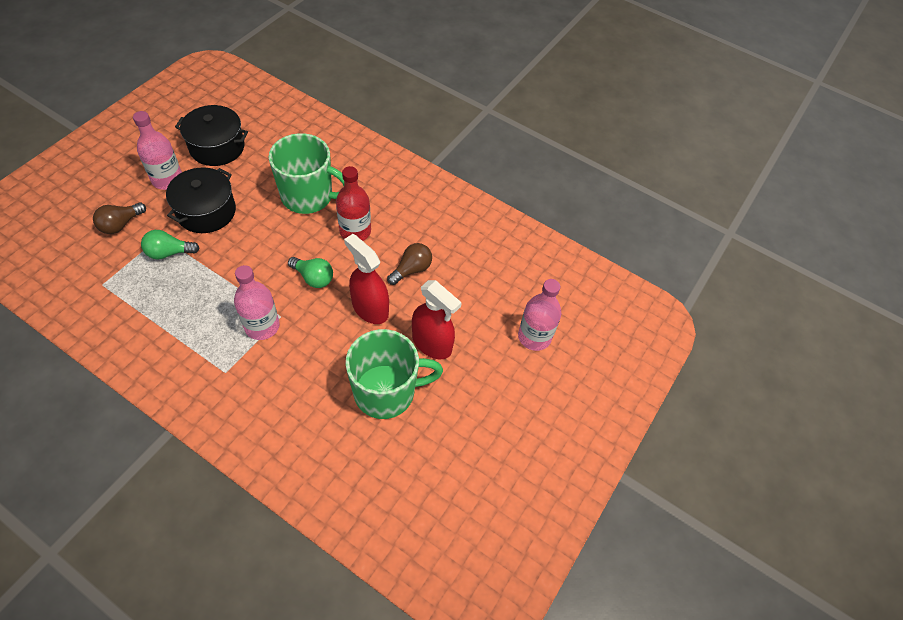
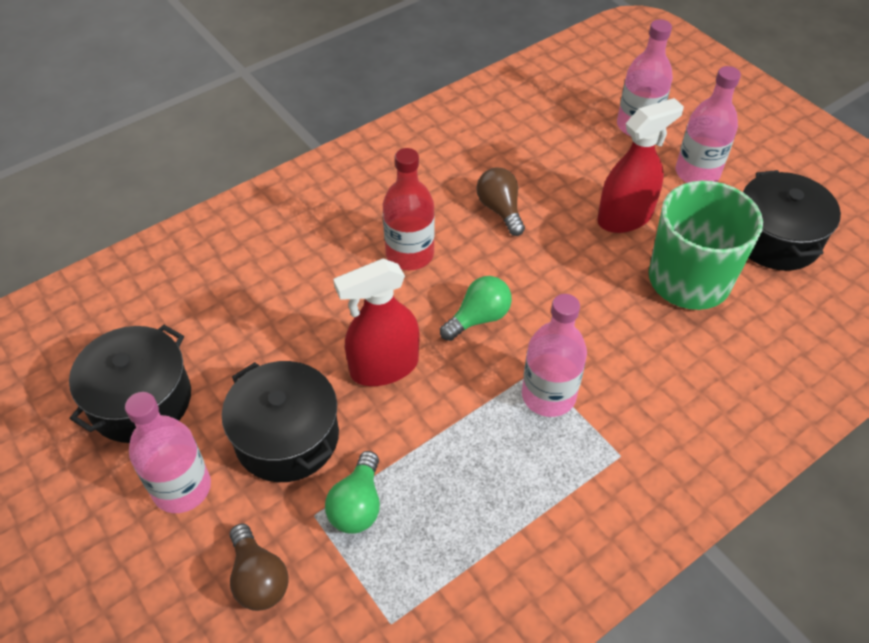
camera: 65 degrees left, 5 degrees down
green mug [269,133,344,214] -> none
red spray bottle [344,234,389,324] -> red spray bottle moved to [333,258,419,386]
none -> pink bottle [676,66,741,183]
none -> black pot [743,170,841,271]

